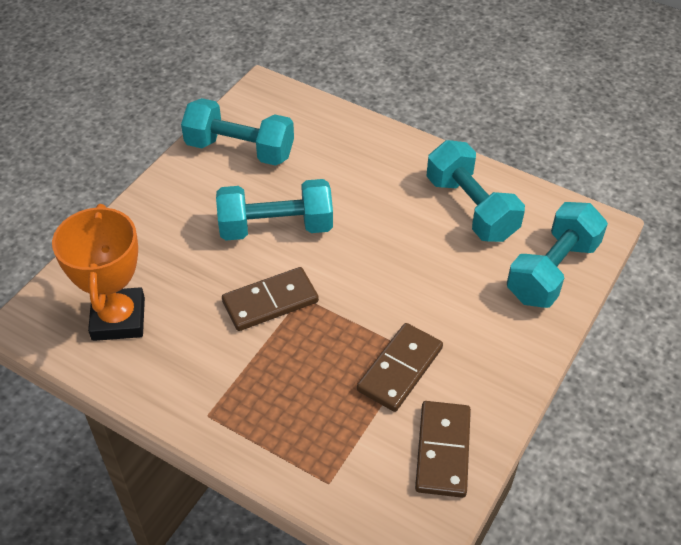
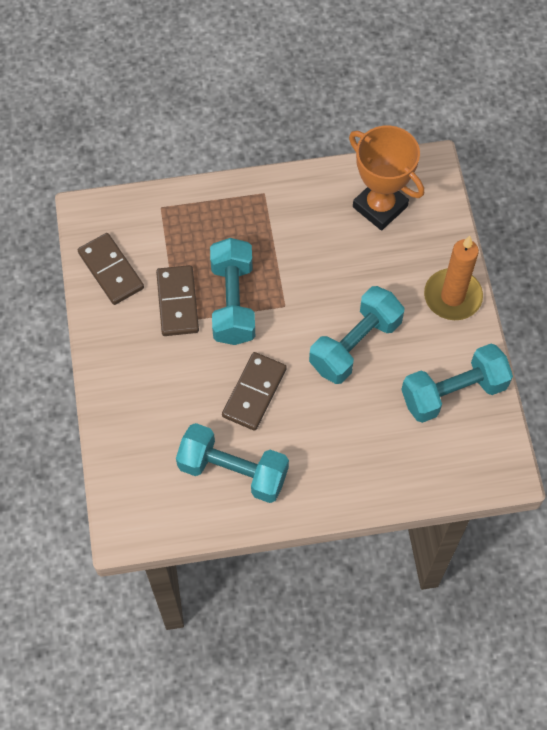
camera: 140 degrees right, 15 degrees up
brown domino [222,267,319,331] -> brown domino moved to [222,352,287,431]
turquoise dumbbell [507,202,608,308] -> turquoise dumbbell moved to [210,238,255,345]
none -> orange candle [424,236,483,320]

